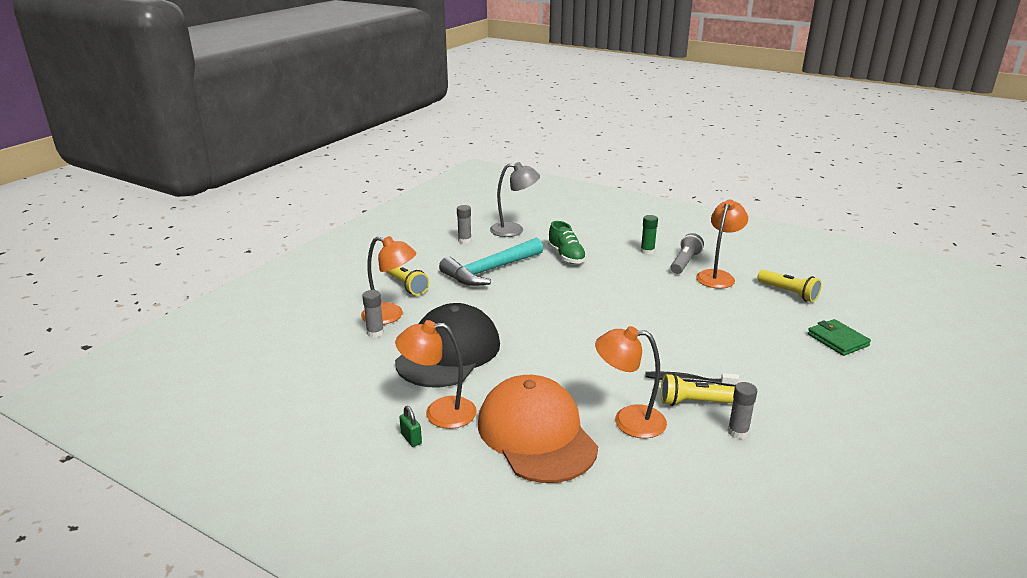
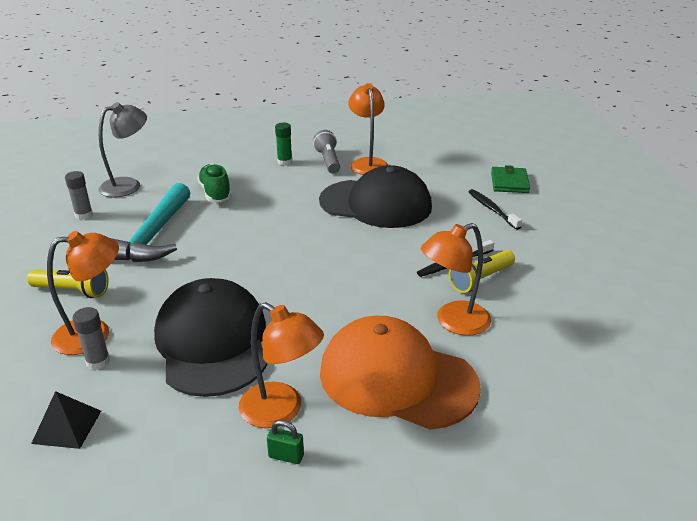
camera: 40 degrees left, 5 degrees up
orange lamp [395,320,477,429] -> orange lamp turned 105 degrees counterclockwise [239,302,324,428]
green shoe [548,221,587,264] -> green shoe turned 135 degrees counterclockwise [197,164,232,202]
grey glue stick [727,382,757,439] -> none
yellow flashlight [757,270,822,302] -> none
green wallet [808,319,871,356] -> green wallet turned 75 degrees clockwise [491,165,530,193]
none -> black pyramid [31,391,101,449]
none -> black cap [319,165,432,228]
none -> black toothbrush [468,189,522,230]

